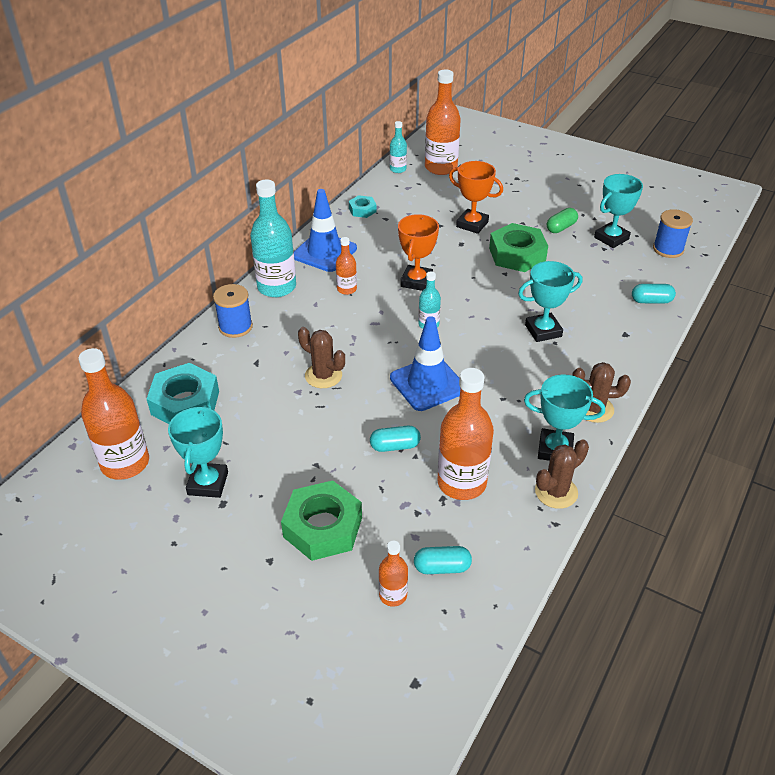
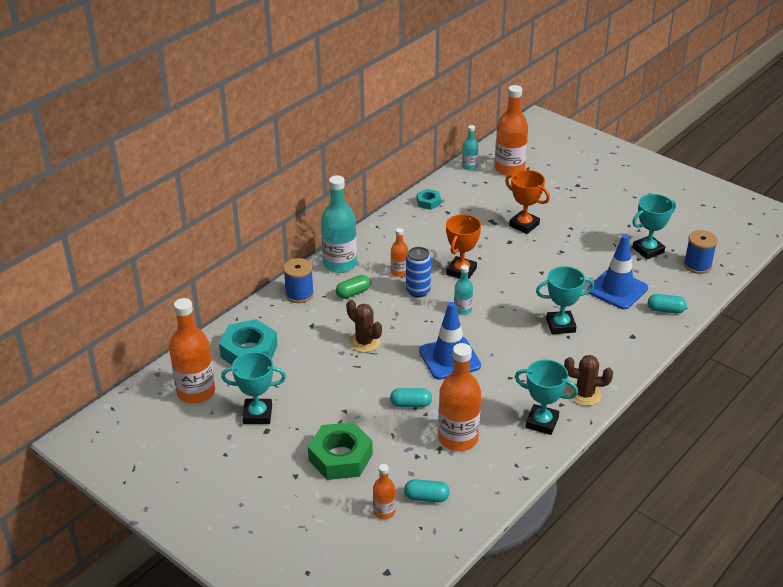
camera: 10 degrees right, 5 degrees down
turquoise trophy [168,405,228,498] -> turquoise trophy turned 75 degrees clockwise [221,352,286,424]
blue traffic cone [294,189,357,272] -> blue traffic cone moved to [587,235,648,310]
green nut [489,223,548,272] -> none
brown cactus [535,439,589,509] -> none
green capsule [547,208,578,233] -> green capsule moved to [336,275,370,299]
none -> blue can [406,247,431,297]

